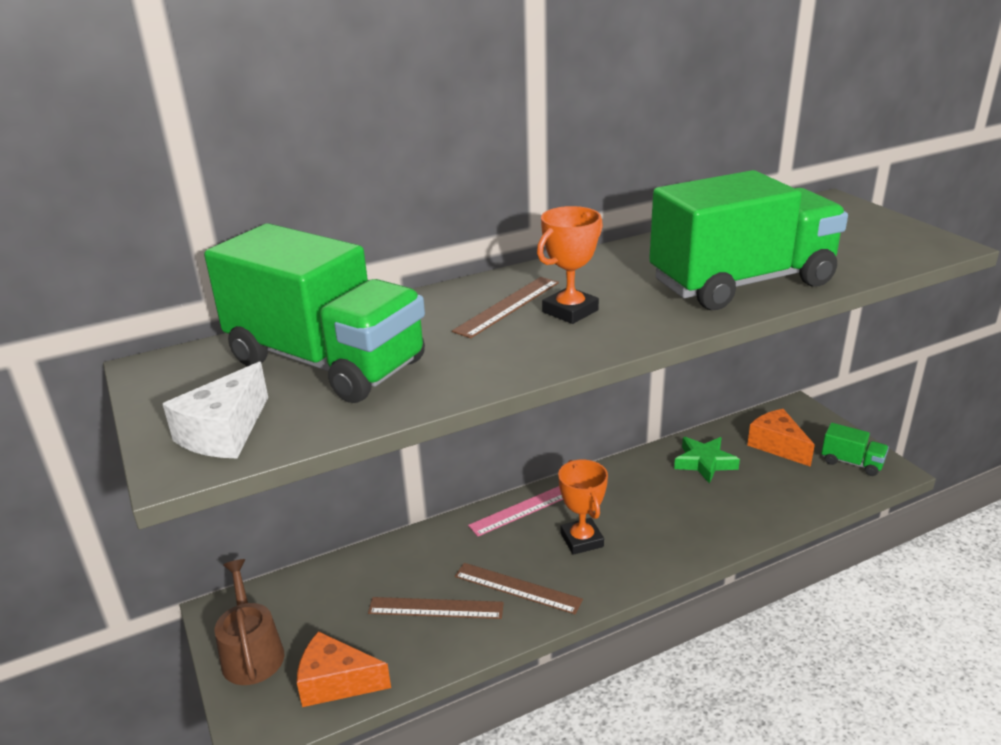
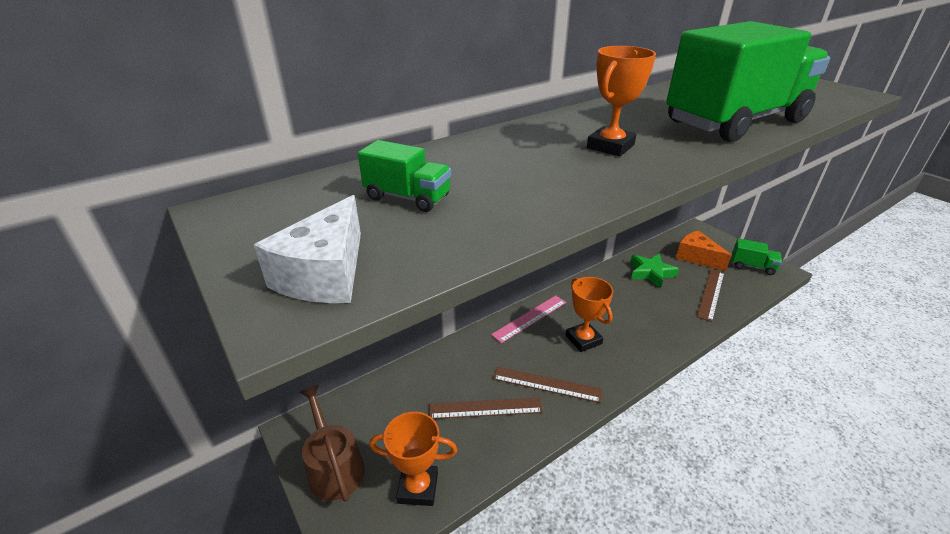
camera: 10 degrees left, 5 degrees up
green truck [204,223,425,403] -> green truck [358,140,451,212], size x0.41
orange cheese [297,631,391,707] -> orange trophy [369,412,457,506]
brown ruler [452,277,559,338] -> brown ruler moved to [697,269,724,322]

